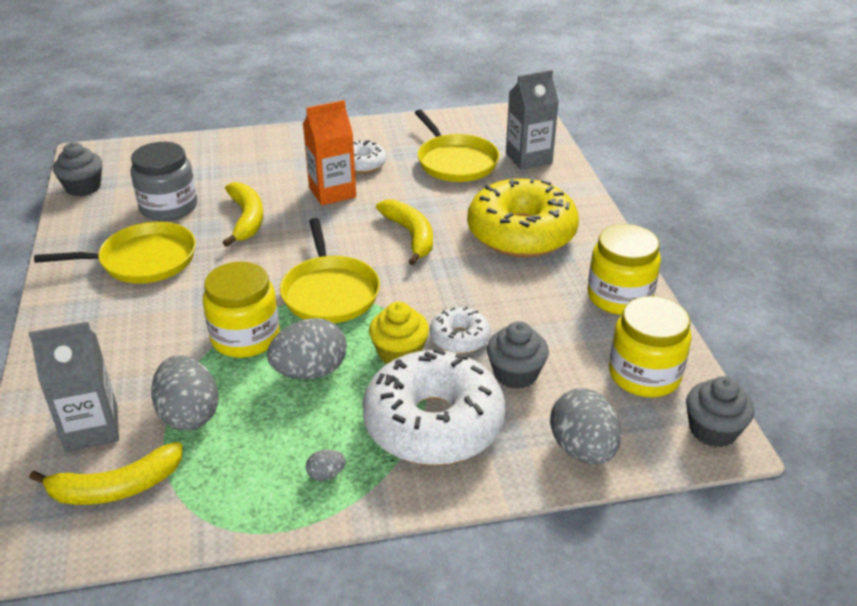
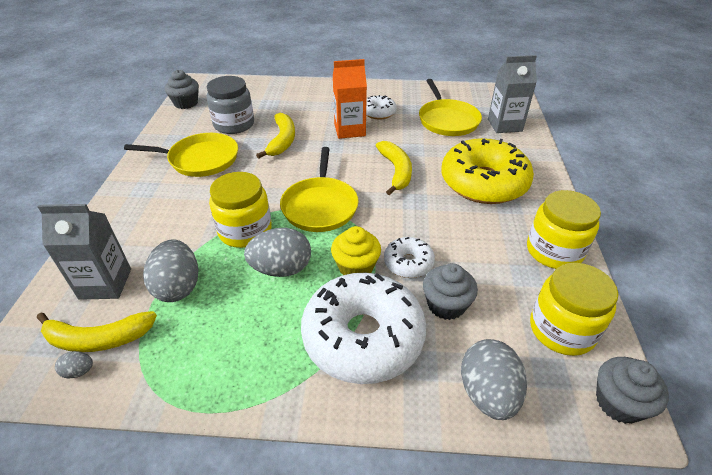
camera: 15 degrees right, 5 degrees up
grey egg [306,449,346,481] -> grey egg moved to [55,351,93,379]

